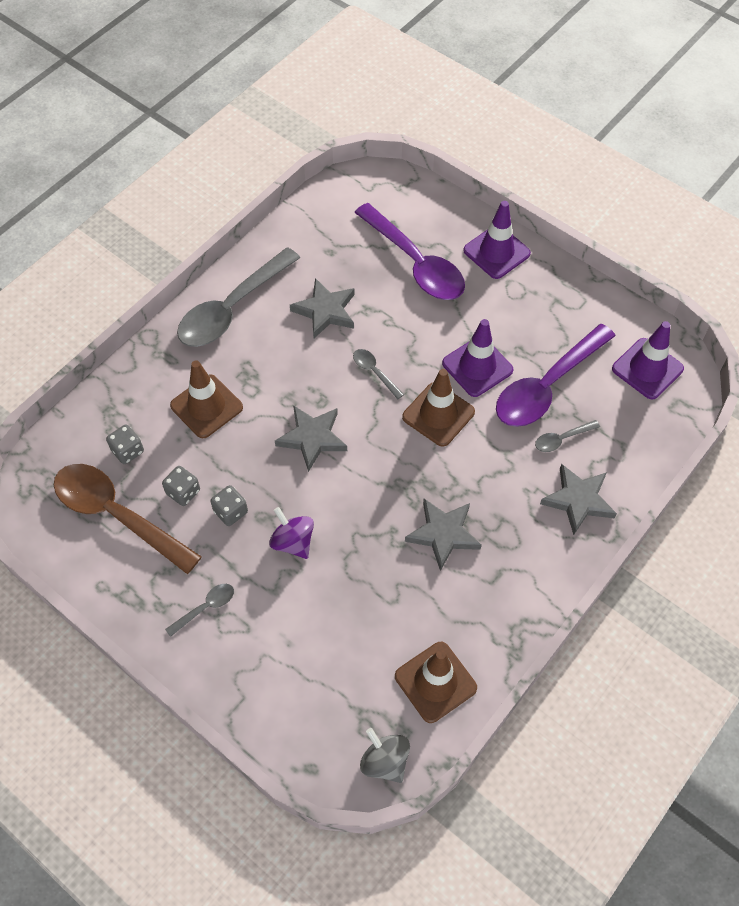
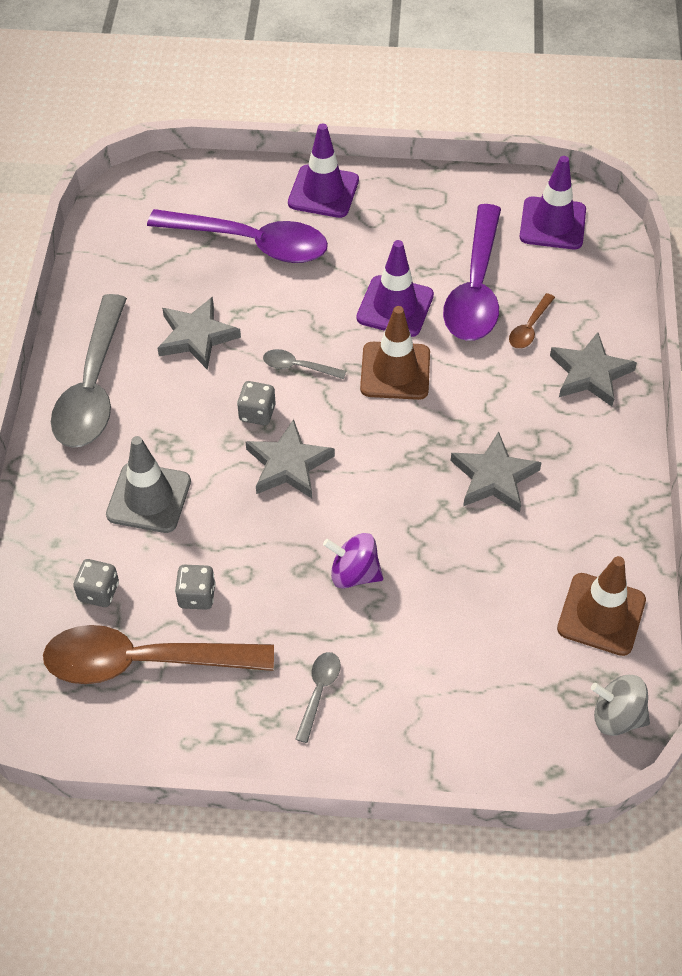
camera: 35 degrees left, 5 degrees down
brown traffic cone [170,361,243,438] -> grey traffic cone [106,436,191,533]
grey dice [210,485,248,526] -> grey dice moved to [237,381,275,425]
grey spoon [535,420,600,452] -> brown spoon [509,293,555,349]

